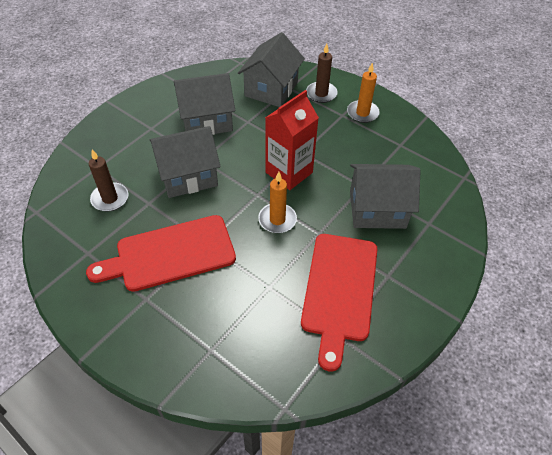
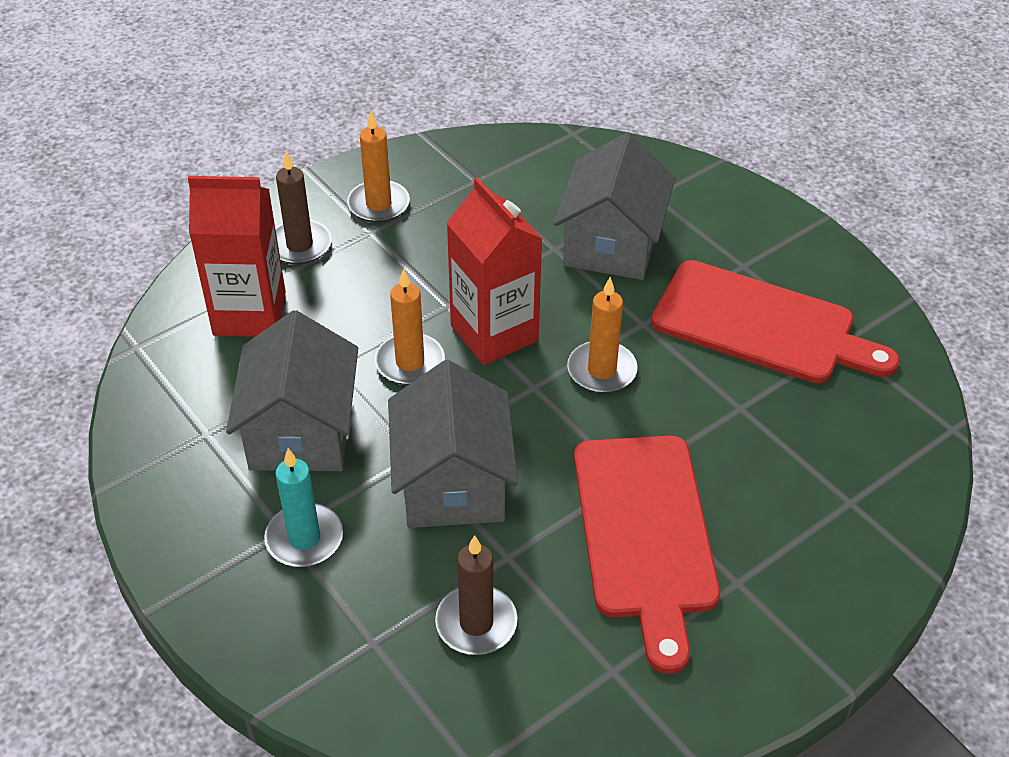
camera: 75 degrees left, 5 degrees down
grey house [238,32,305,107] -> red carton [188,176,286,337]
none -> turquoise candle [264,448,343,567]
none -> orange candle [375,268,445,385]

